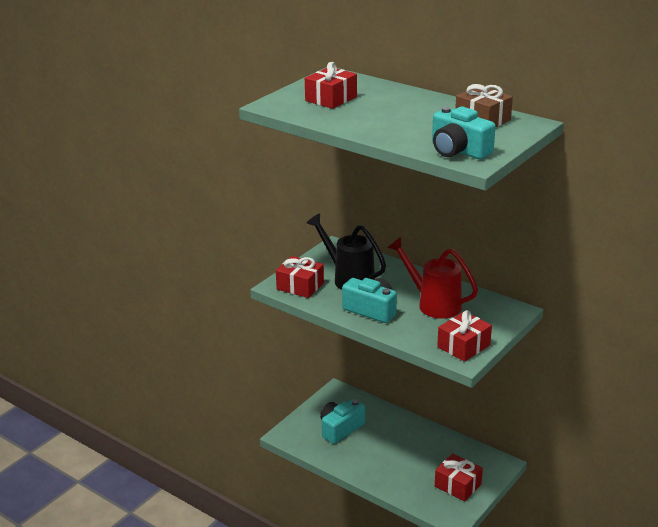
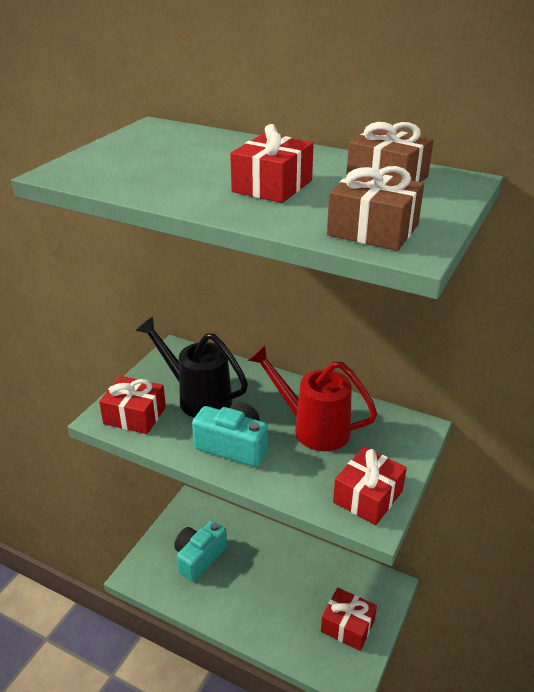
camera: 10 degrees left, 5 degrees up
red gift [305,62,357,109] -> red gift moved to [230,124,314,203]
turquoise camera [432,107,496,159] -> brown gift [327,166,424,251]

